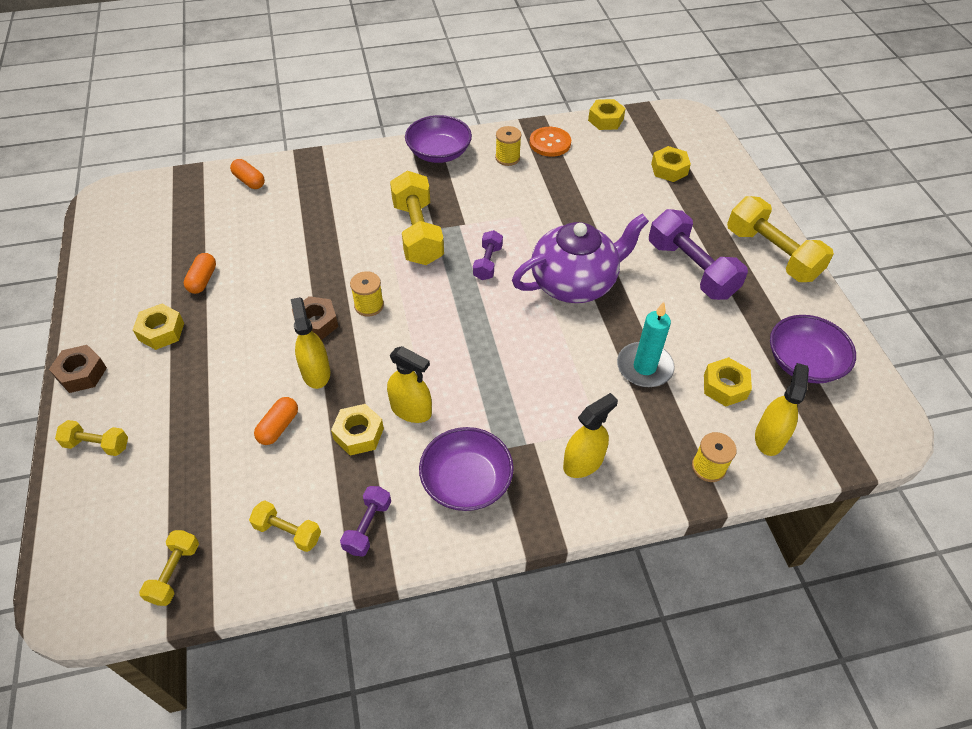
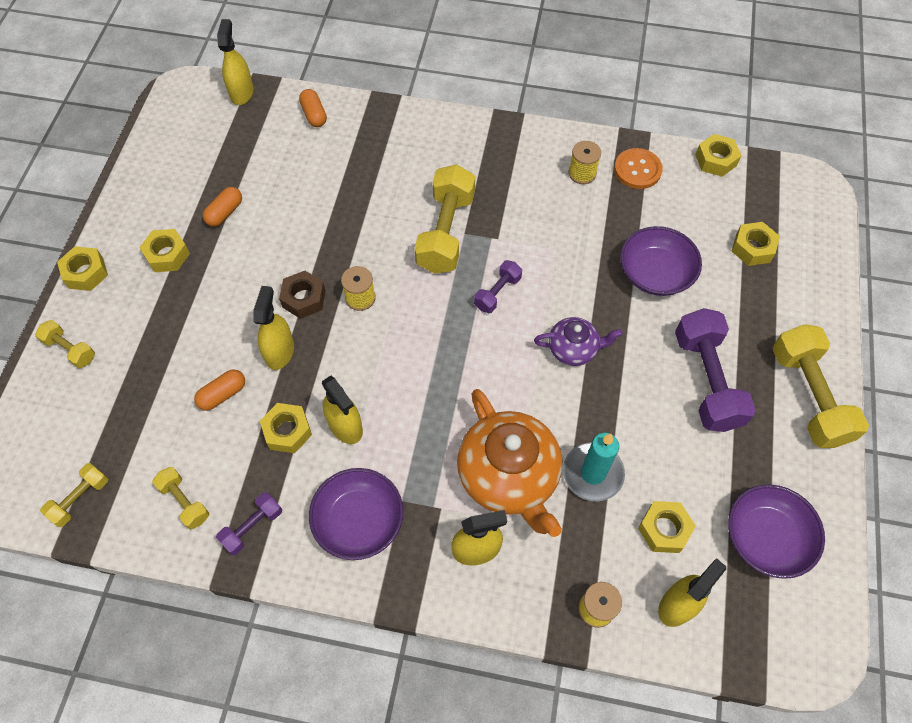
camera: 25 degrees right, 10 degrees up
brown nut [49,345,107,393] -> yellow nut [57,246,108,291]
purple bowl [405,115,472,163] -> purple bowl moved to [620,226,702,296]
purple teapot [512,214,649,303] -> purple teapot [534,317,623,366], size x0.54
none -> yellow spray bottle [217,19,254,105]
none -> orange teapot [457,389,562,537]

